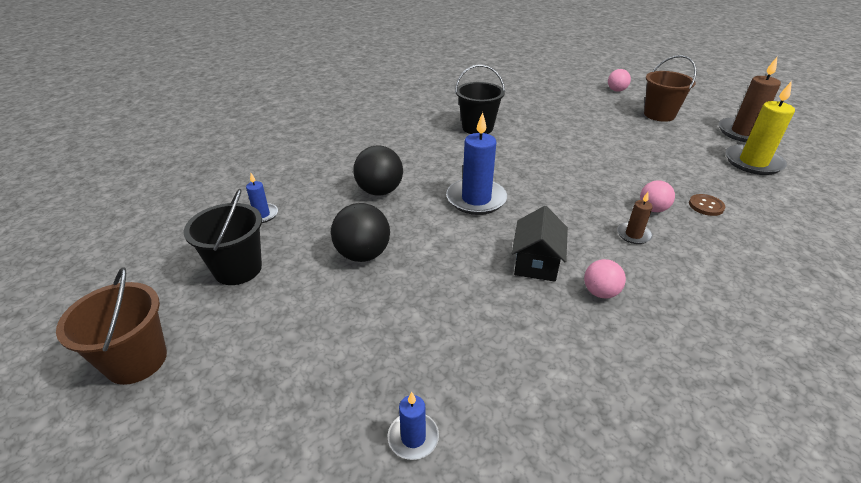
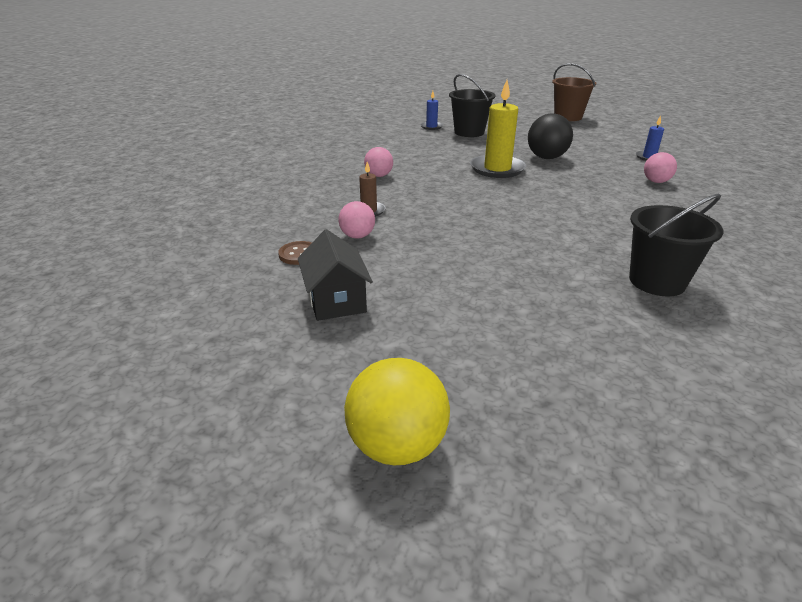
camera: 150 degrees right, 5 degrees down
black bucket [184,189,262,285] -> black bucket moved to [449,74,496,137]
black ball [353,145,403,195] -> none
blue candle [446,112,507,215] -> none
black house [512,206,568,282] -> black house moved to [298,229,373,321]
pink ball [608,69,631,92] -> pink ball moved to [644,152,677,183]
brown bucket [644,55,697,122] -> yellow ball [344,358,450,466]
brown candle [719,57,781,142] -> none
yellow candle [726,81,795,175] -> yellow candle moved to [470,80,526,178]

